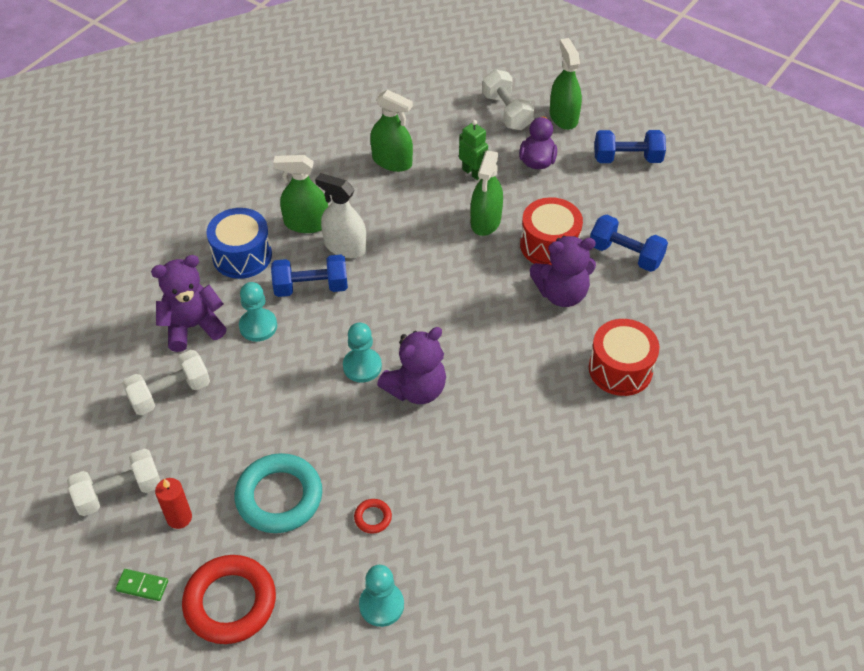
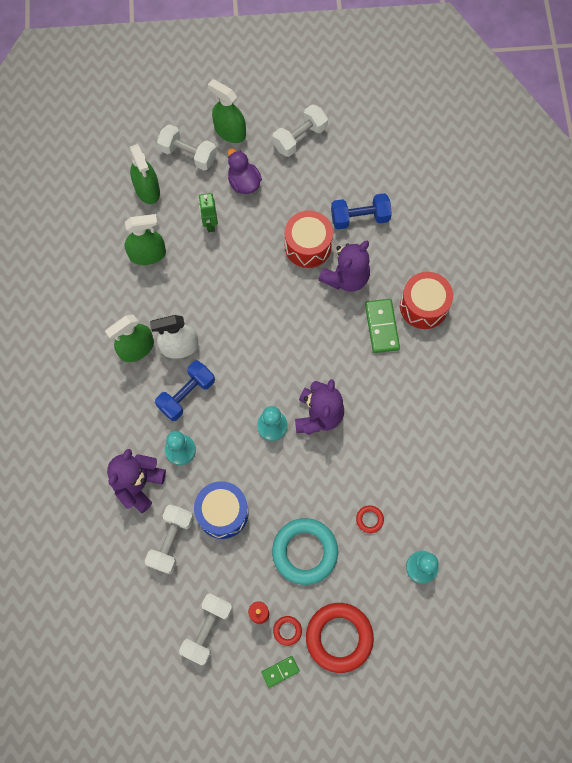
camera: 40 degrees left, 20 degrees up
blue drum [207,208,272,279] -> blue drum moved to [194,481,249,539]
green robot [459,120,489,180] -> green robot turned 105 degrees counterclockwise [198,193,218,232]
green spray bottle [471,150,503,236] -> green spray bottle moved to [129,144,160,204]
blue dumbbell [594,130,666,163] -> white dumbbell [272,105,328,157]
none -> red ring [273,616,302,646]
none -> green domino [365,299,400,353]

